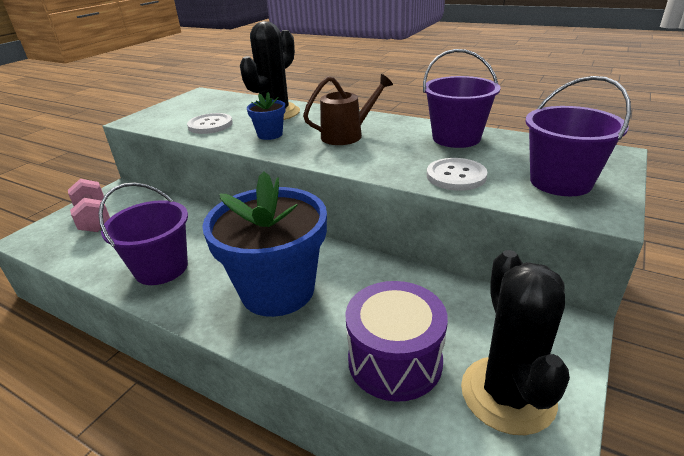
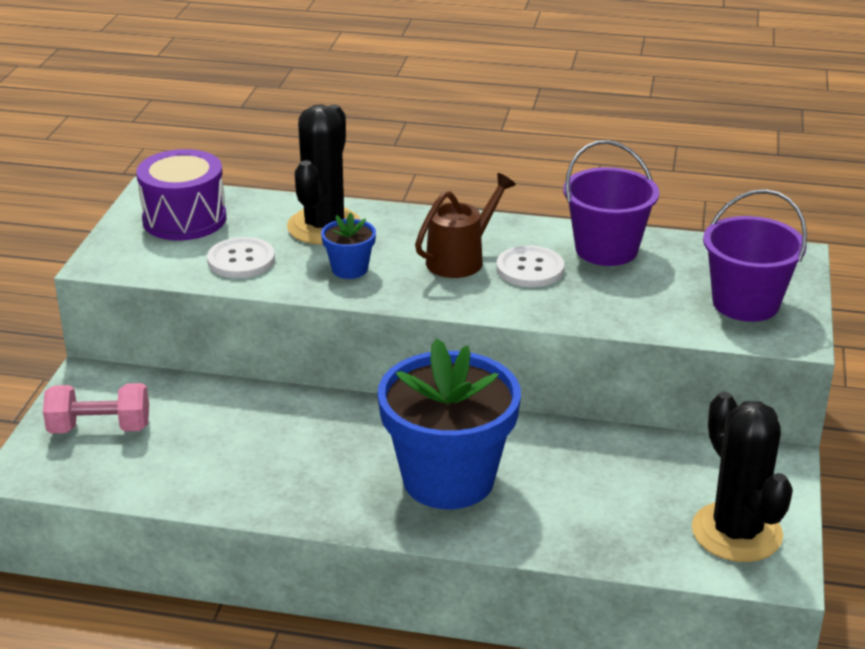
camera: 20 degrees left, 0 degrees up
pink dumbbell [68,179,110,232] -> pink dumbbell turned 45 degrees counterclockwise [43,383,149,434]
purple bucket [98,182,188,285] -> none
purple drum [345,281,448,402] -> purple drum moved to [136,149,226,241]
white button [427,158,487,191] -> white button moved to [496,246,564,287]

